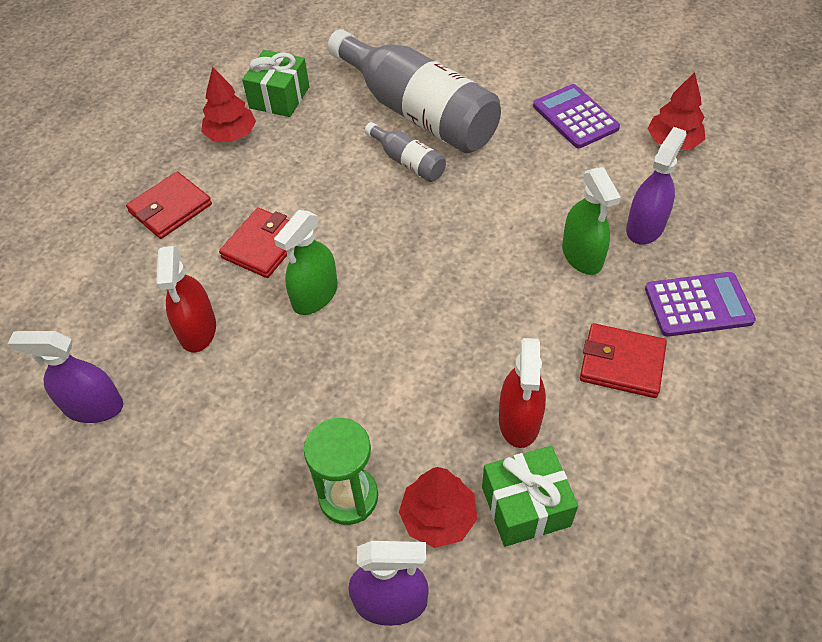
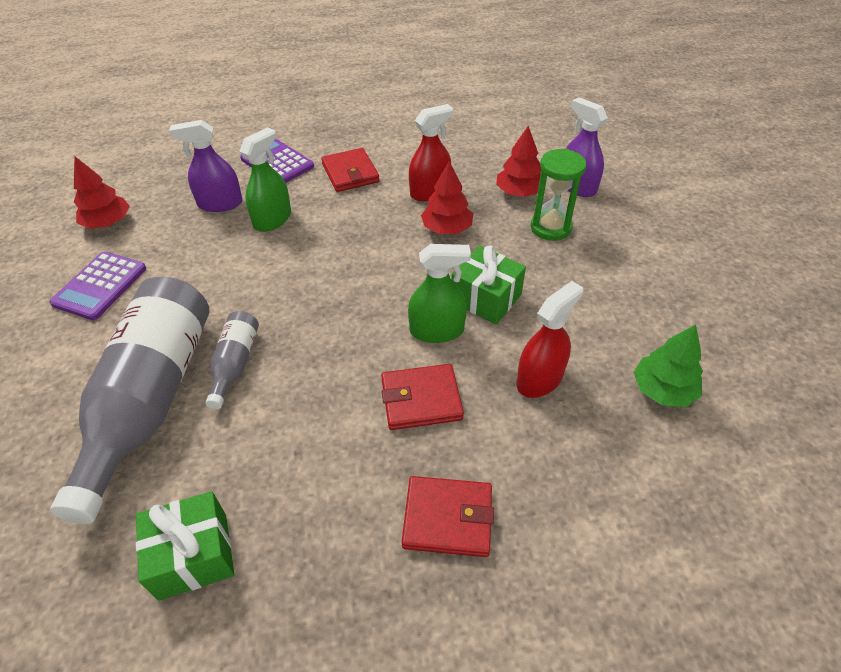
camera: 130 degrees left, 5 degrees down
purple spray bottle [8,331,123,423] -> green tree [633,324,703,407]
red tree [201,67,256,142] -> red tree moved to [421,162,473,234]
green gift [482,446,578,547] -> green gift moved to [451,245,526,324]

